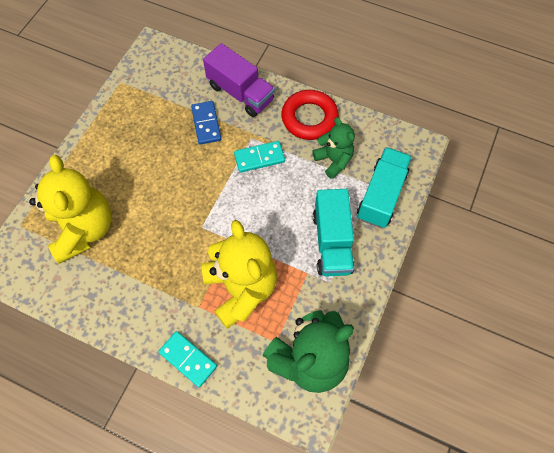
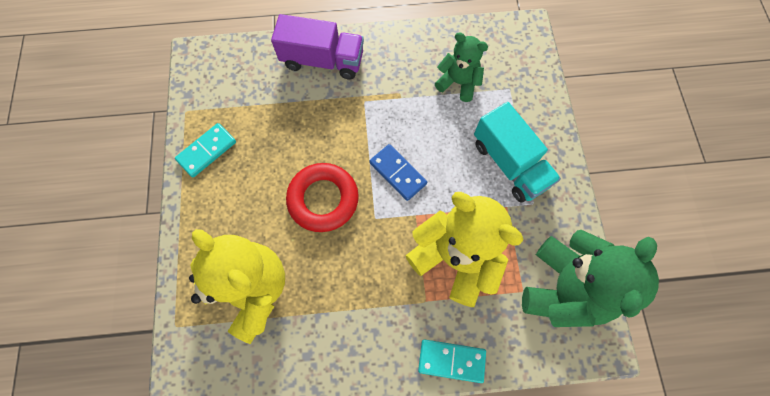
camera: 30 degrees left, 5 degrees up
blue domino [191,101,221,145] -> blue domino moved to [369,144,427,201]
turquoise domino [234,141,285,173] -> turquoise domino moved to [175,123,236,177]
red ring [281,90,339,140] -> red ring moved to [286,163,359,232]
turquoise truck [357,147,412,228] -> none

